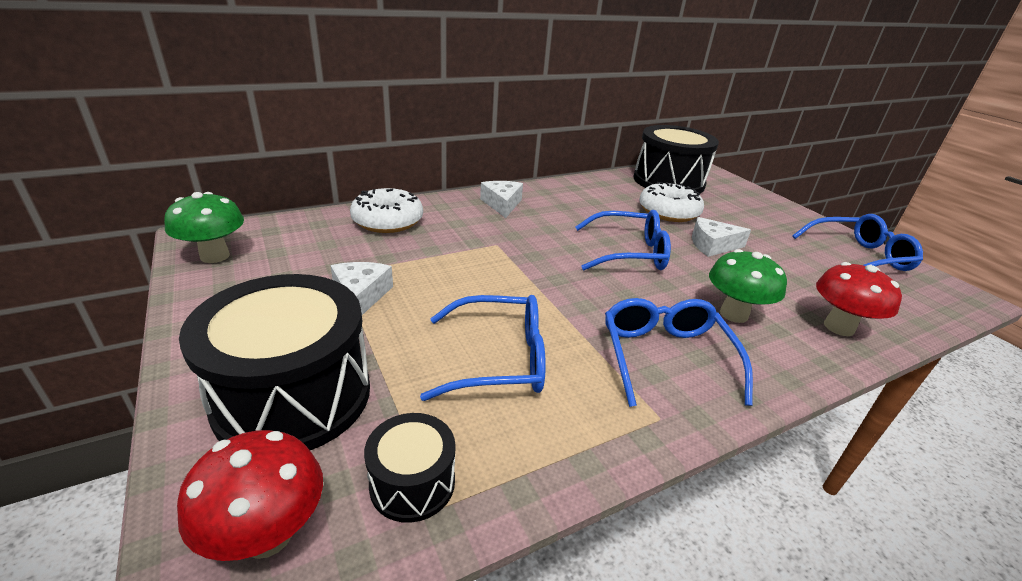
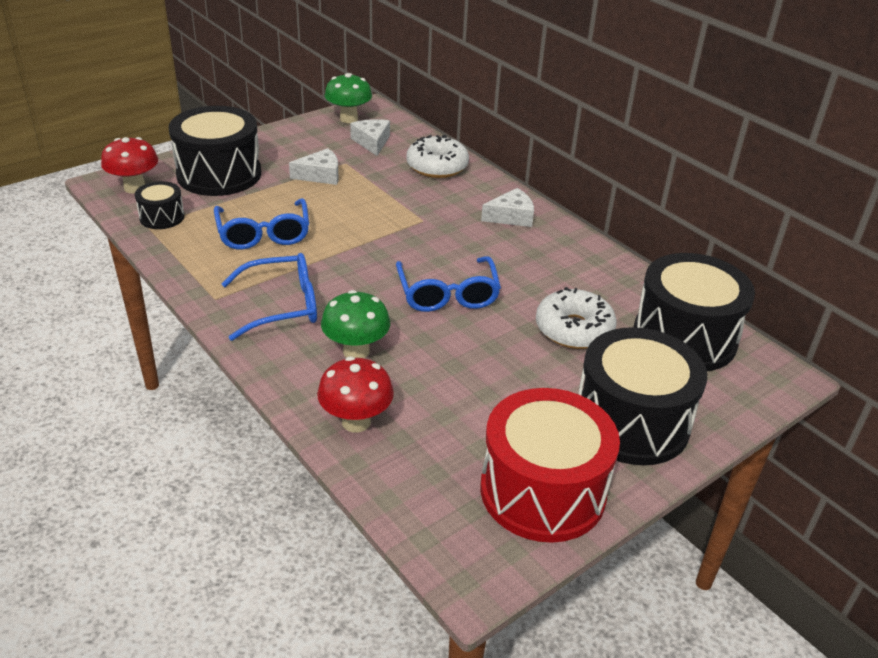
camera: 80 degrees right, 5 degrees up
white cheese [692,217,751,257] -> white cheese moved to [350,119,390,156]
blue glasses [792,214,923,271] -> red drum [481,388,620,543]
none -> black drum [578,327,707,465]

